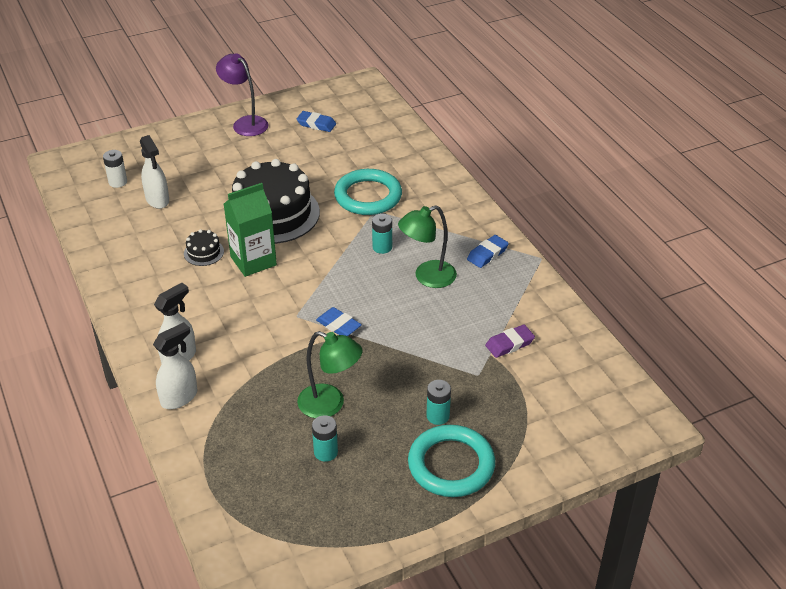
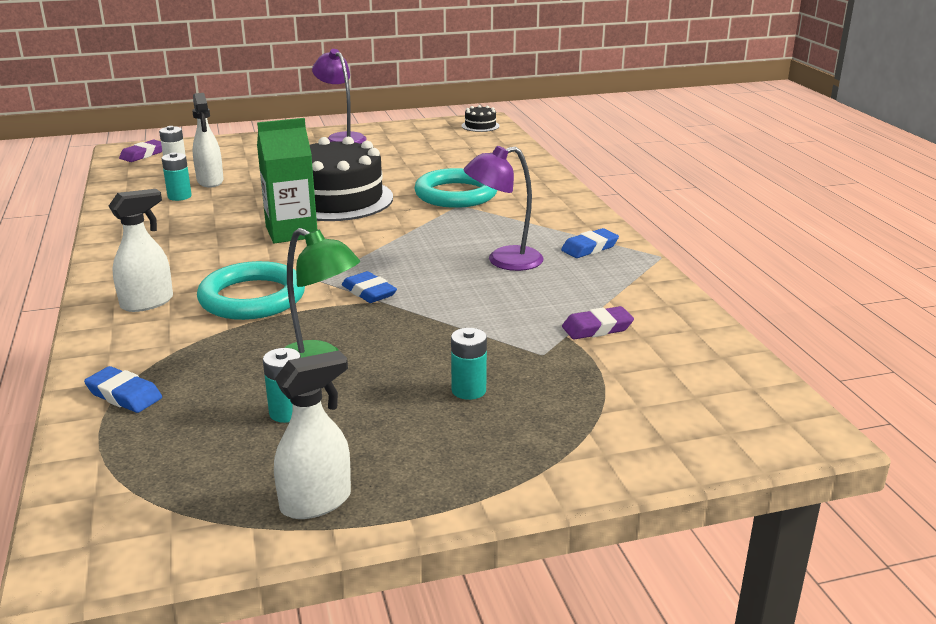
camera: 10 degrees right, 15 degrees down
white spray bottle [153,322,198,409] -> white spray bottle moved to [274,350,351,519]
black cake [184,229,224,266] -> black cake moved to [462,105,499,132]
blue eraser [296,111,336,132] -> blue eraser moved to [84,366,162,413]
turquoise battery [372,214,392,254] -> turquoise battery moved to [162,152,192,201]
green lamp [398,205,457,288] -> purple lamp [463,146,543,271]
turquoise ring [408,425,495,497] -> turquoise ring moved to [197,261,305,320]
none -> purple eraser [119,140,162,162]

